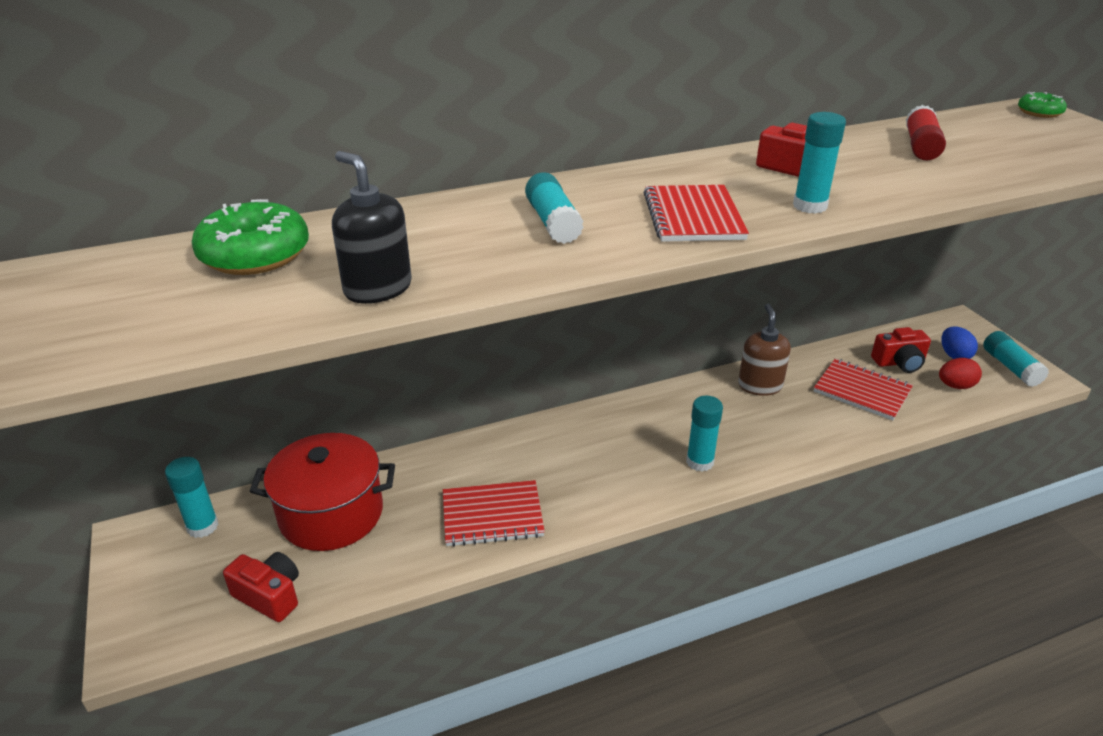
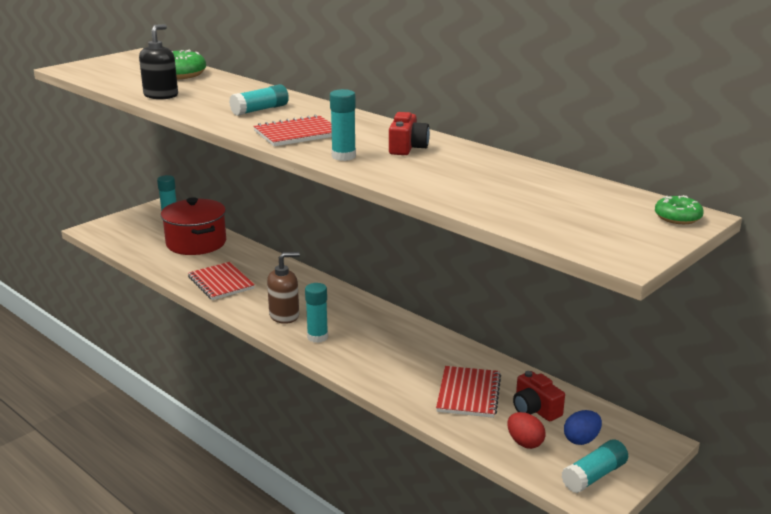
camera: 65 degrees right, 10 degrees down
red camera [223,552,299,622] -> none
brown soap dispenser [738,304,791,396] -> brown soap dispenser moved to [267,252,300,324]
red glue stick [906,105,946,160] -> none

